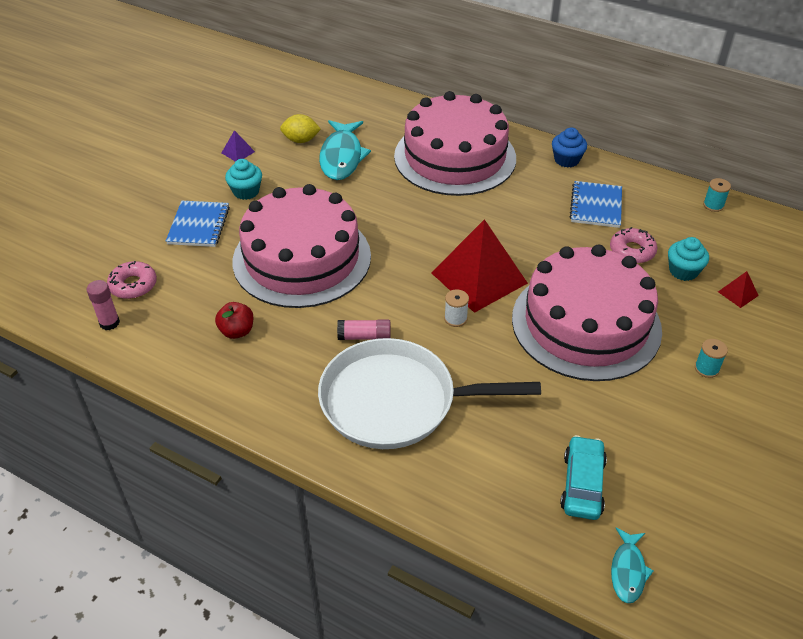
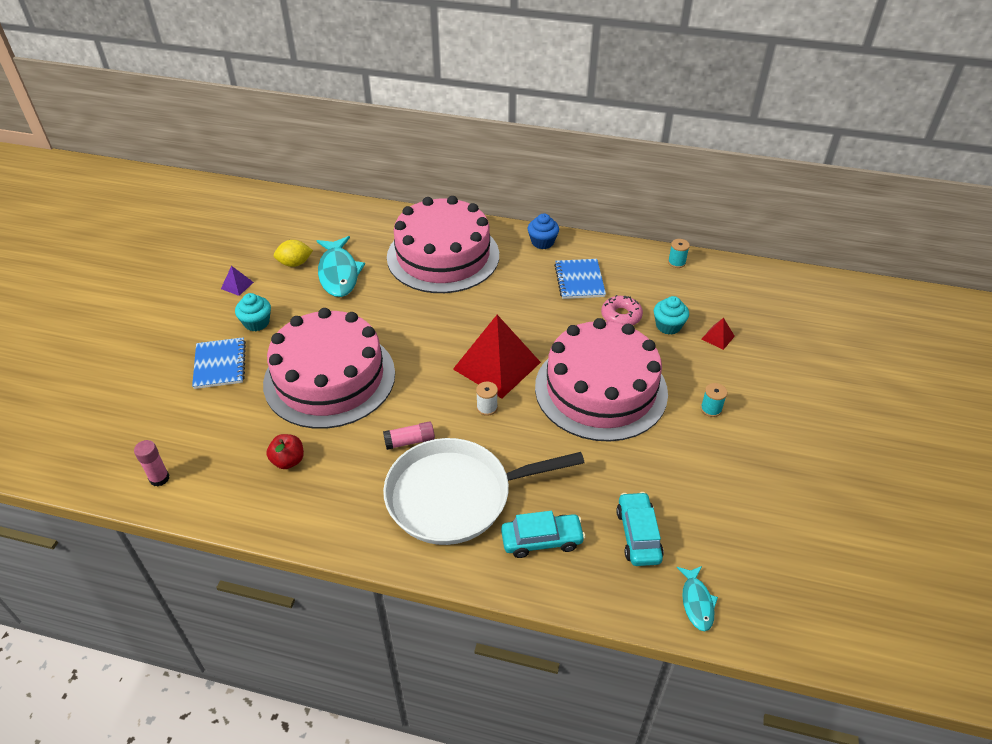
camera: 15 degrees left, 0 degrees up
pink donut [107,261,157,299] -> none
none -> turquoise car [501,511,585,558]

